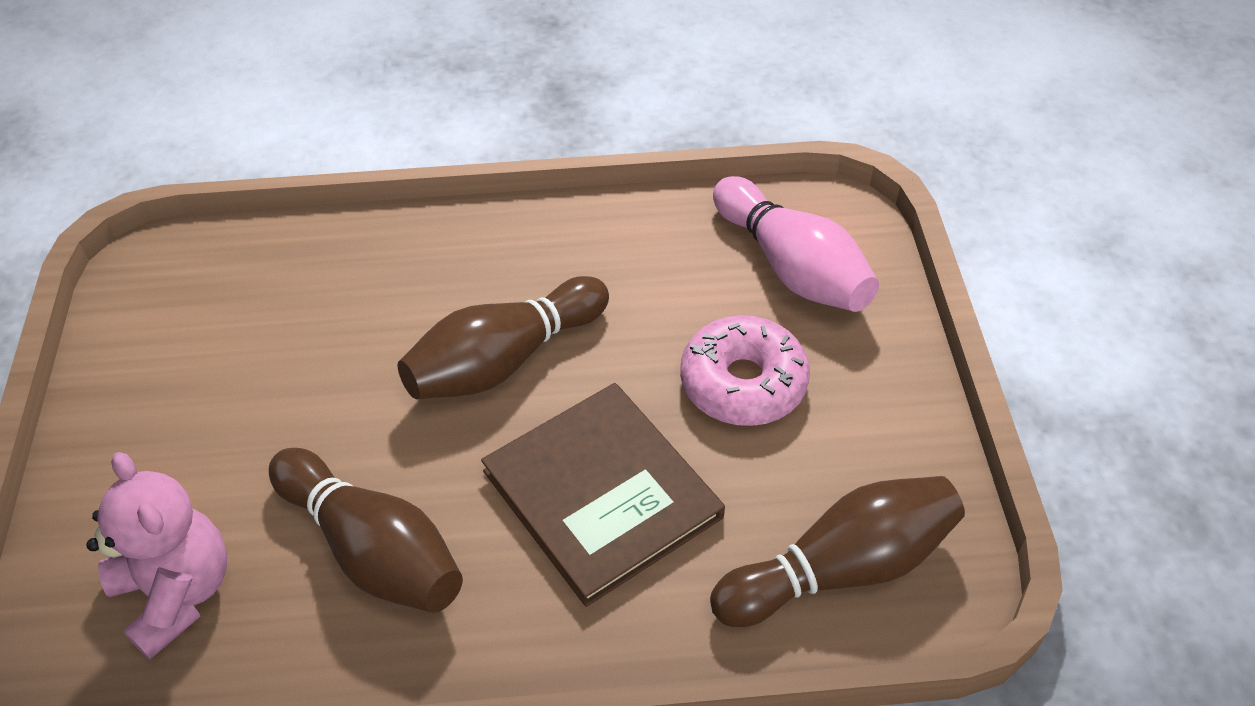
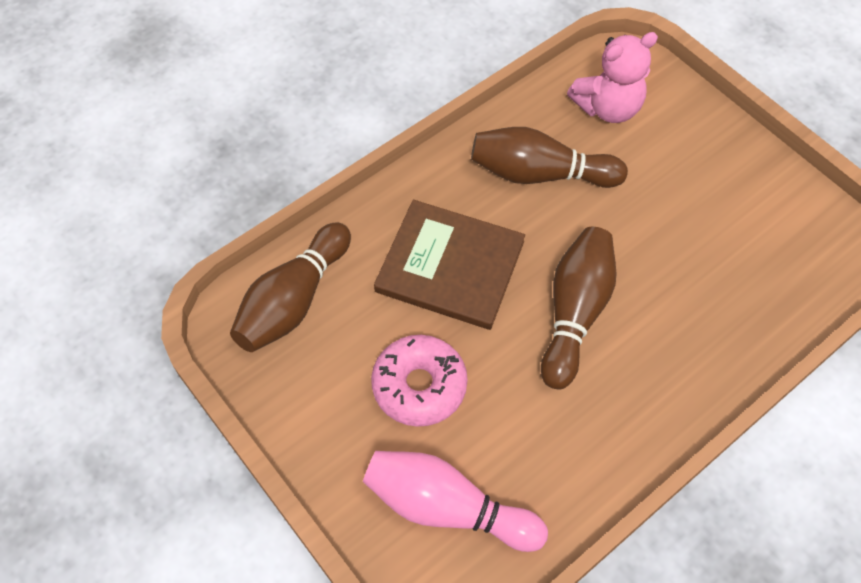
camera: 145 degrees right, 10 degrees up
pink teddy bear [86,452,227,659] -> pink teddy bear turned 45 degrees counterclockwise [567,32,658,123]

